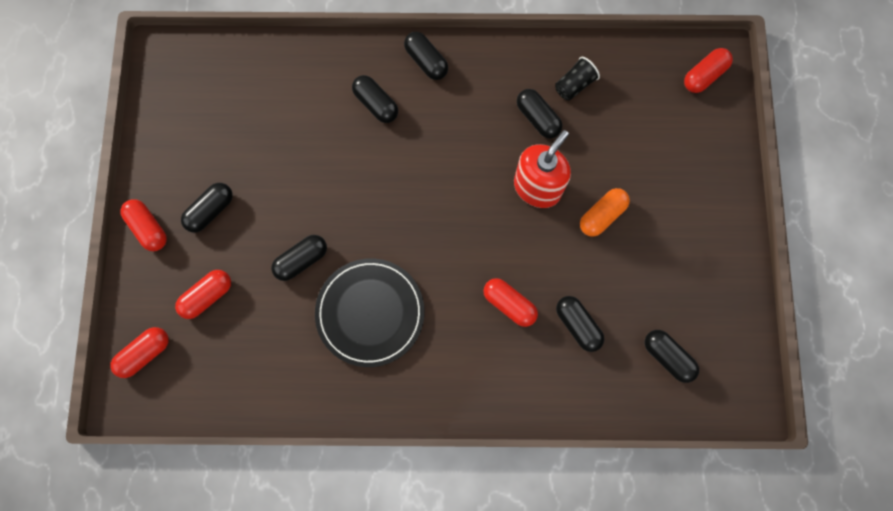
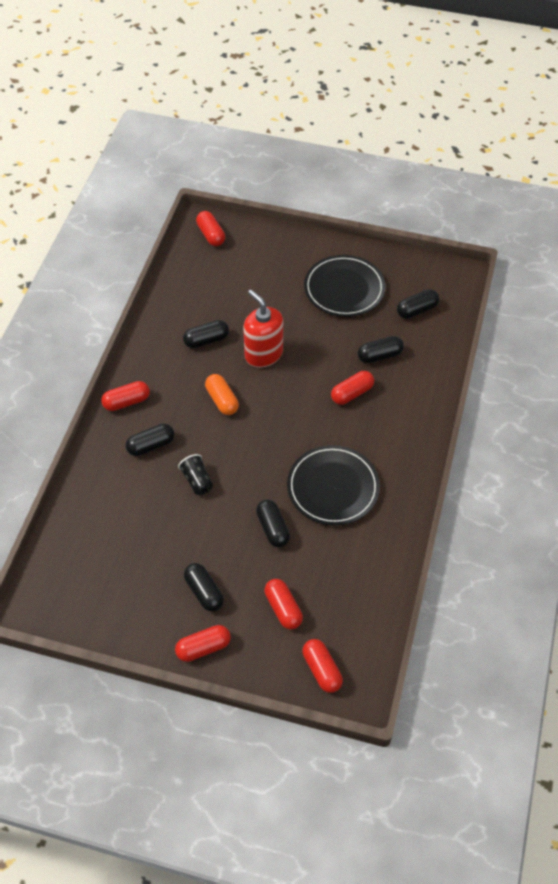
camera: 75 degrees left, 20 degrees down
black capsule [404,32,448,80] -> red capsule [101,381,150,411]
black cup [555,57,600,101] -> black cup moved to [178,454,213,495]
orange capsule [580,188,630,237] -> orange capsule moved to [205,374,239,415]
none -> black plate [304,255,386,317]

